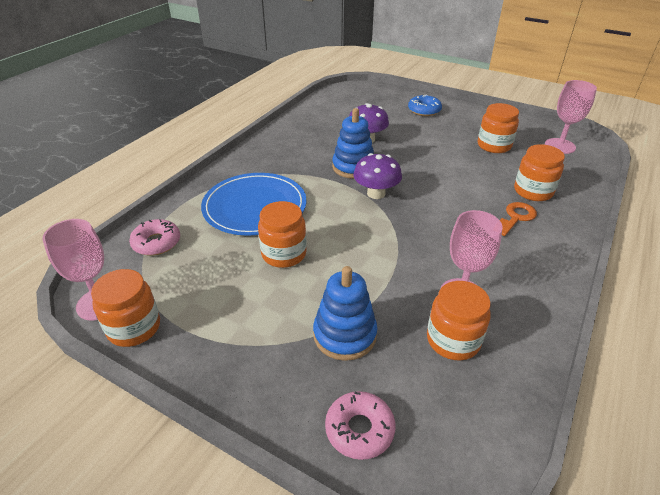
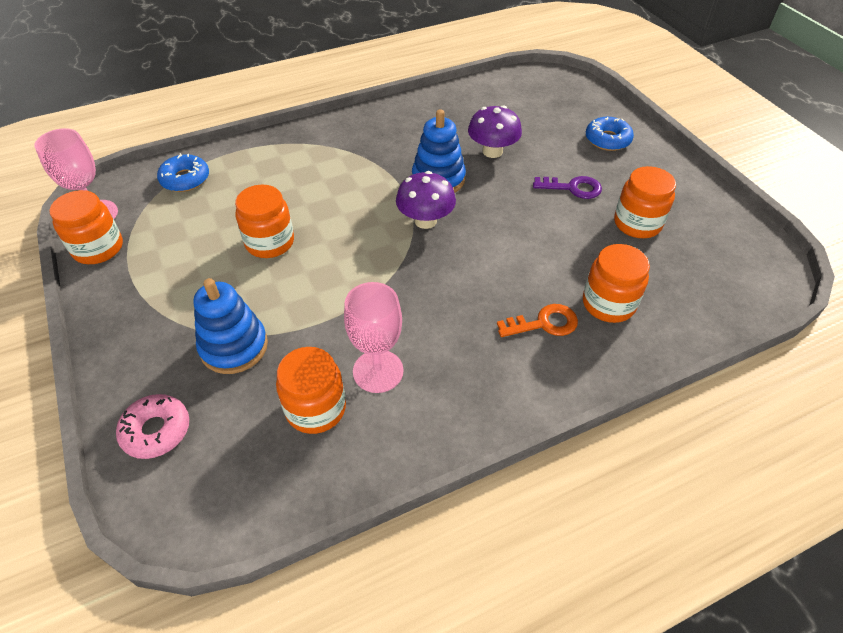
camera: 35 degrees right, 10 degrees up
pink donut [129,219,180,256] -> blue donut [157,153,209,192]
blue plate [201,173,306,236] -> none
pink goblet [545,80,597,154] -> none
none -> purple key [533,176,602,199]

